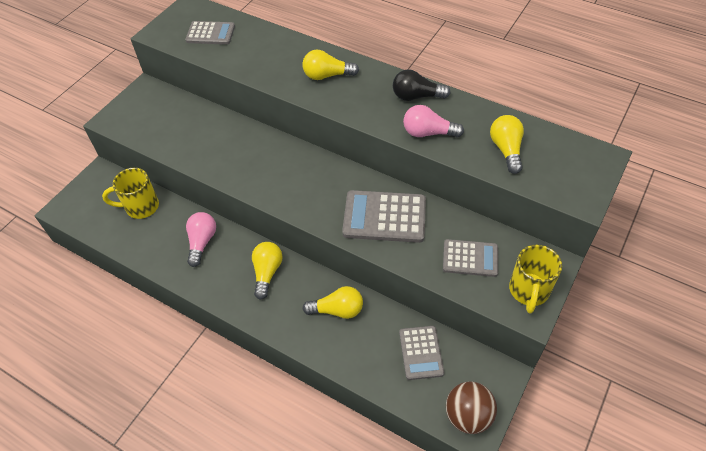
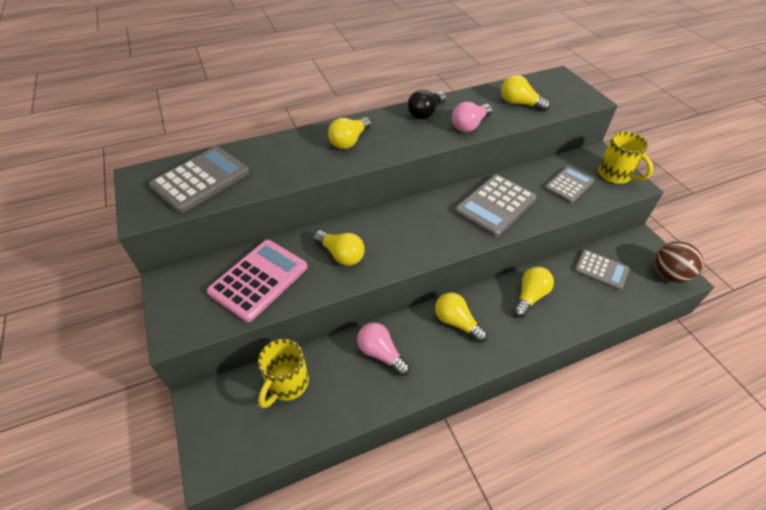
camera: 55 degrees left, 5 degrees down
grey calculator [185,21,235,45] -> grey calculator [149,147,249,213], size x1.57
none -> pink calculator [207,240,308,322]
none -> yellow light bulb [314,230,365,266]

